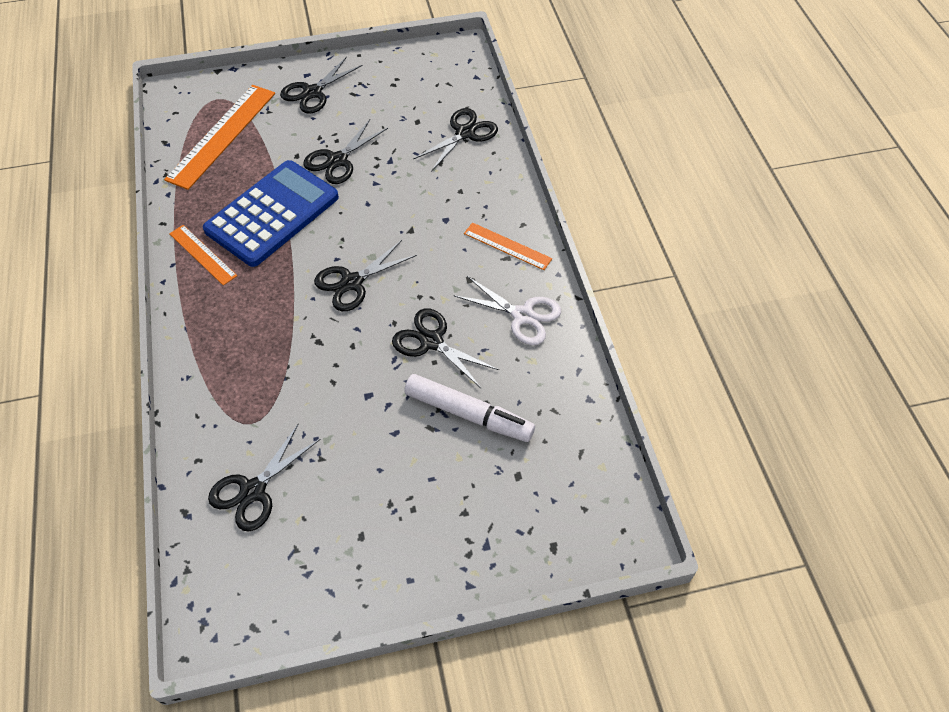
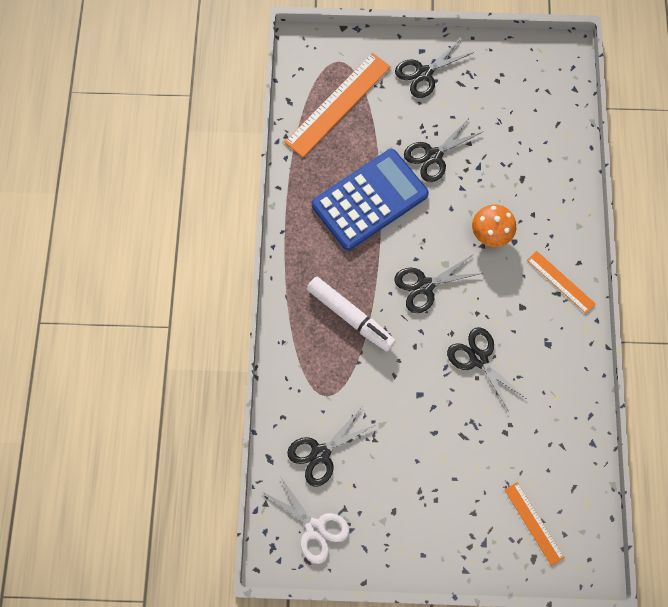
camera: 15 degrees right, 15 degrees up
orange ruler [169,225,237,286] -> orange ruler moved to [504,482,565,566]
white marker [404,374,535,442] -> white marker moved to [307,277,395,352]
black scissors [413,108,498,172] -> none
white scissors [453,276,561,345] -> white scissors moved to [264,476,349,564]
none -> orange mushroom [472,205,516,247]

